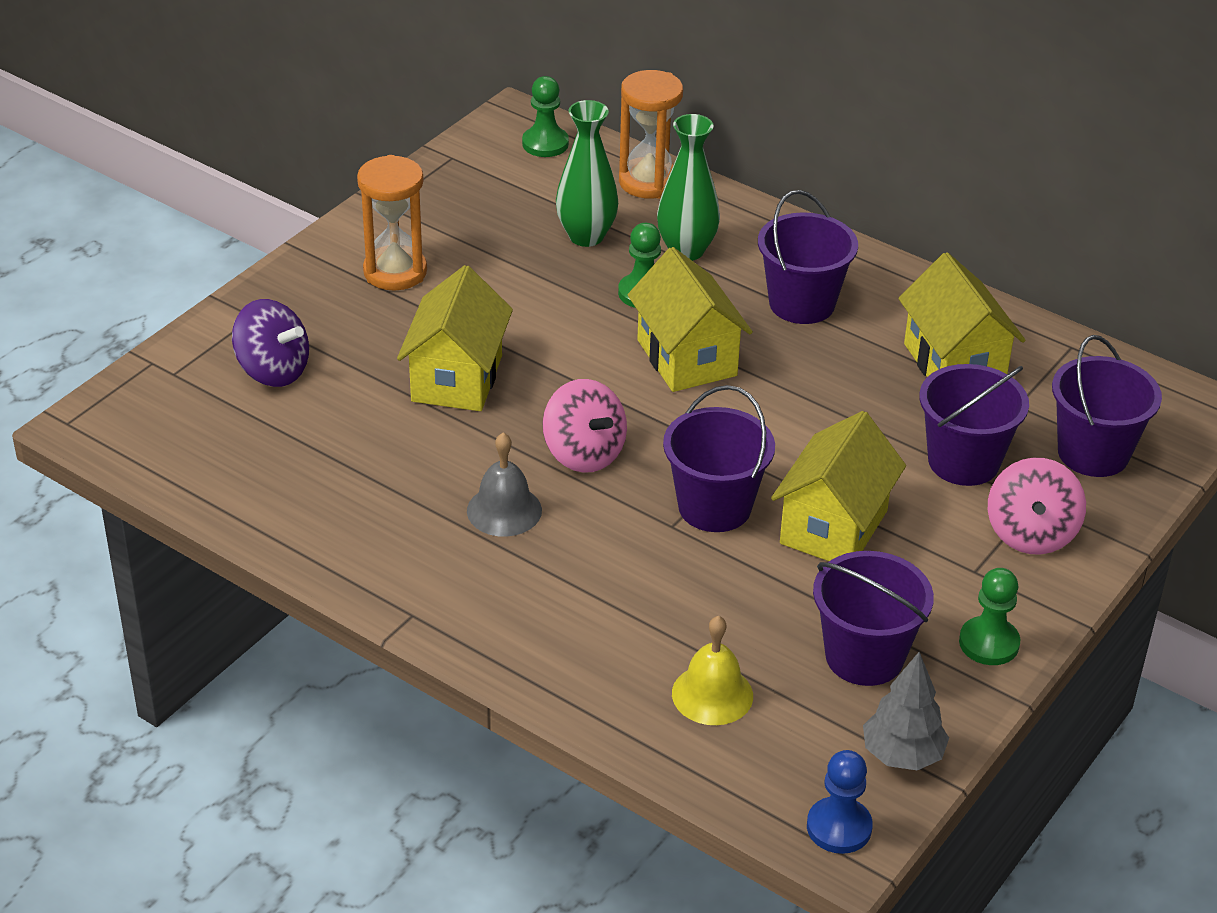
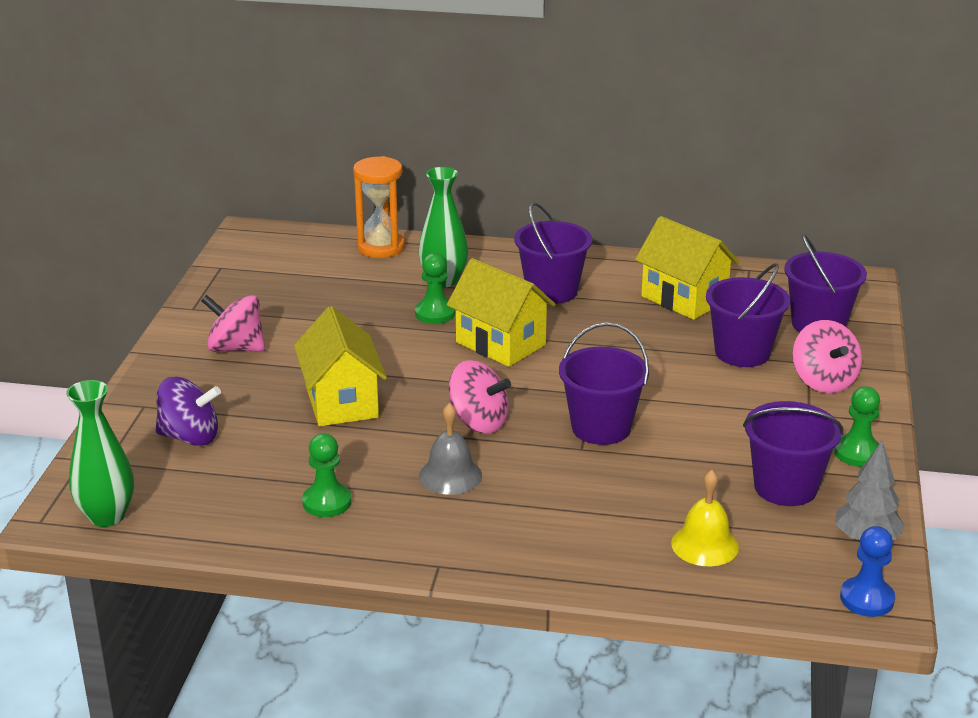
camera: 25 degrees left, 10 degrees down
orange hourglass [357,155,427,290] -> pink spinning top [201,295,265,352]
green pawn [522,76,569,157] -> green pawn moved to [302,433,351,517]
green vase [556,100,618,247] -> green vase moved to [66,380,134,527]
yellow house [771,411,906,561] -> none

